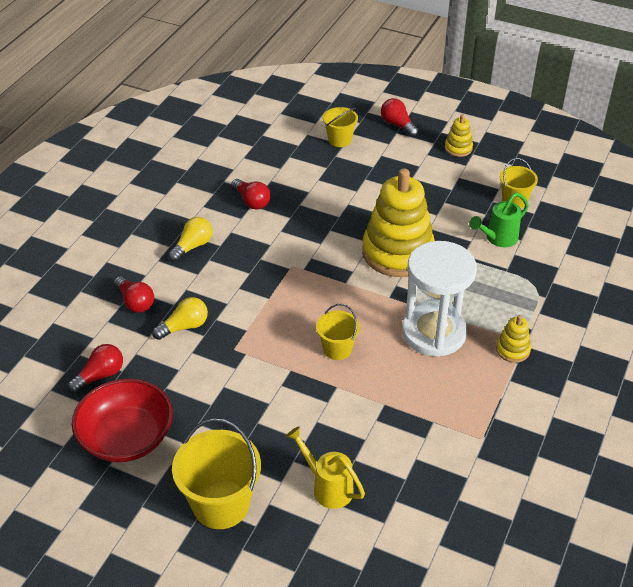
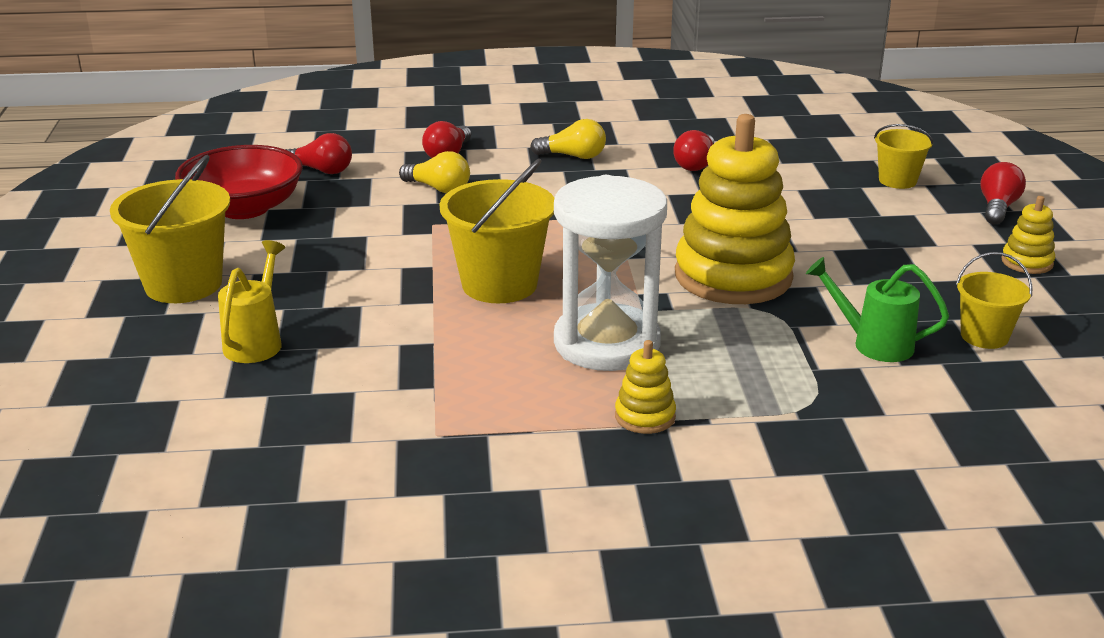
camera: 60 degrees right, 15 degrees down
yellow bucket [316,304,360,360] -> yellow bucket [440,159,554,303], size x1.74

